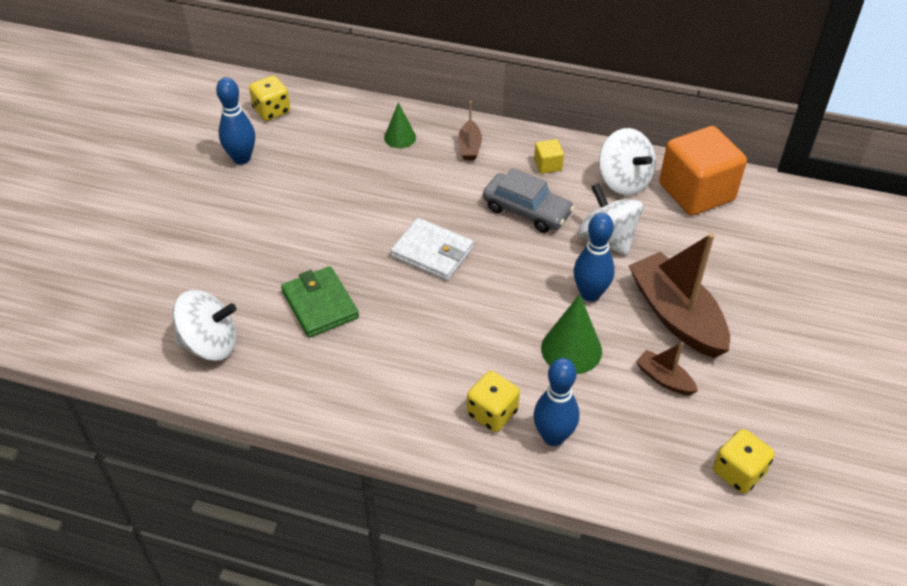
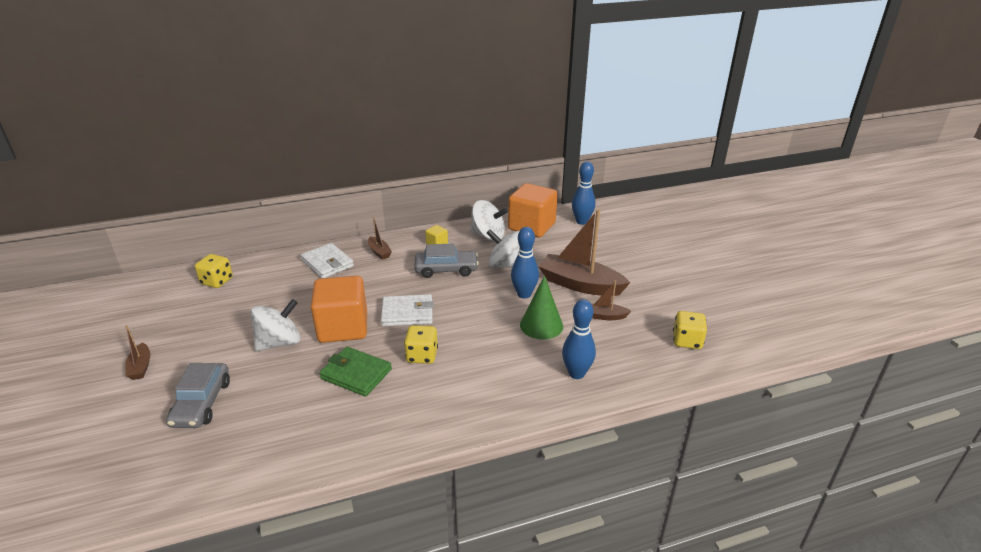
camera: 35 degrees left, 15 degrees down
white spinning top [172,290,237,361] -> white spinning top moved to [250,299,301,351]
blue bowling pin [216,77,255,165] -> blue bowling pin moved to [572,161,596,225]
green cone [384,102,416,148] -> white wallet [301,243,354,278]
yellow dice [467,371,520,432] -> yellow dice moved to [404,325,438,364]
none -> brown boat [125,325,150,380]
none -> grey car [166,363,230,428]
none -> orange cube [311,276,367,343]

